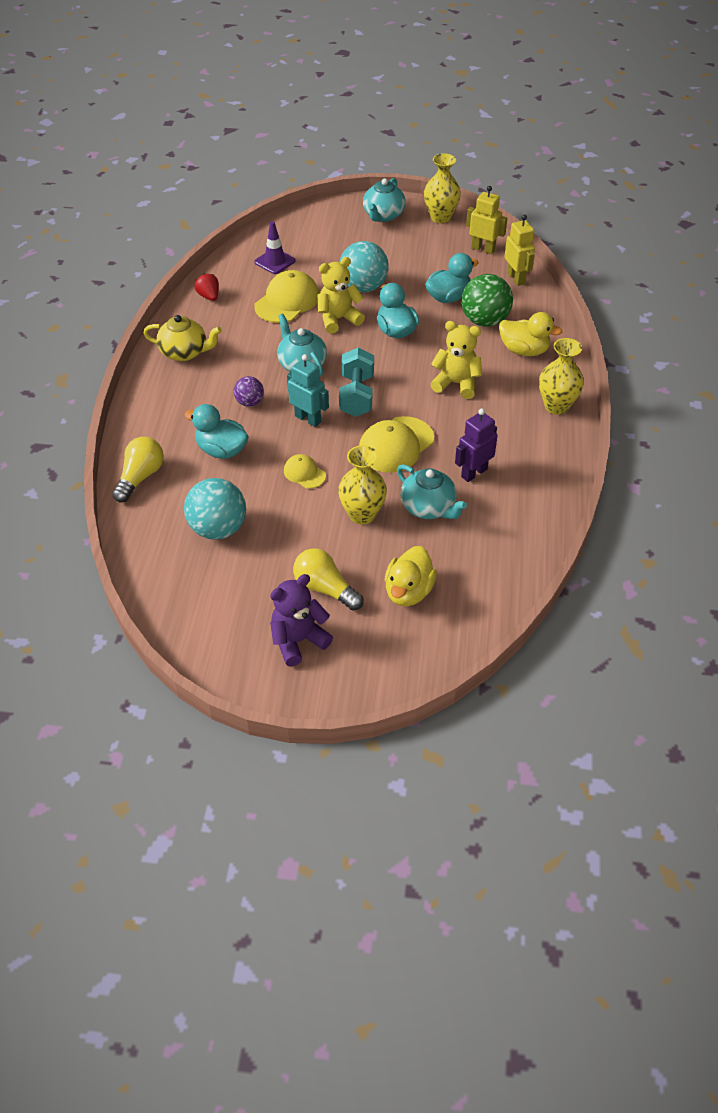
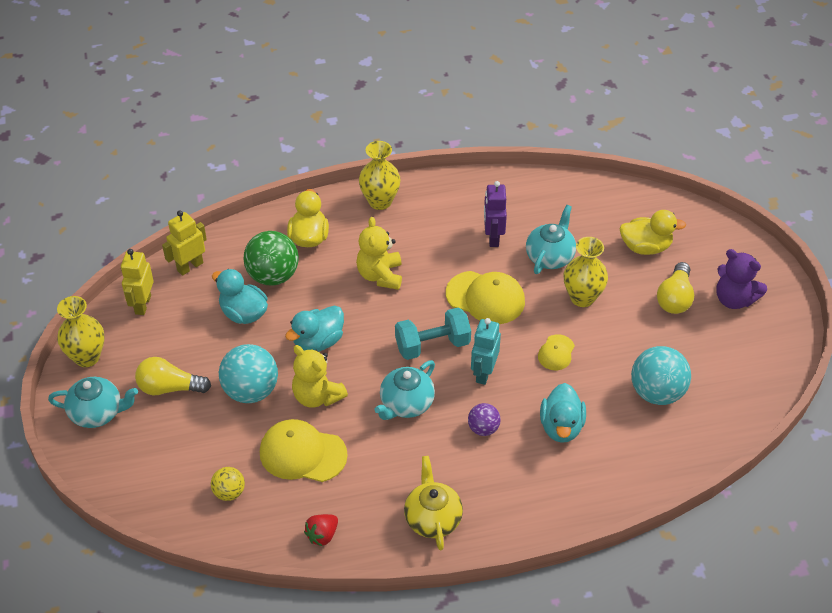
camera: 110 degrees left, 0 degrees up
yellow light bulb [112,437,164,503] -> yellow light bulb moved to [135,357,211,395]
purple traffic cone [254,221,296,274] -> yellow ball [211,467,245,501]
purple robot [455,408,497,482] -> purple robot turned 60 degrees clockwise [484,181,507,247]

